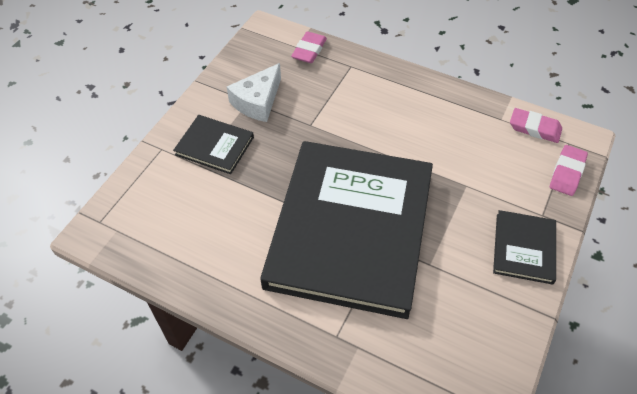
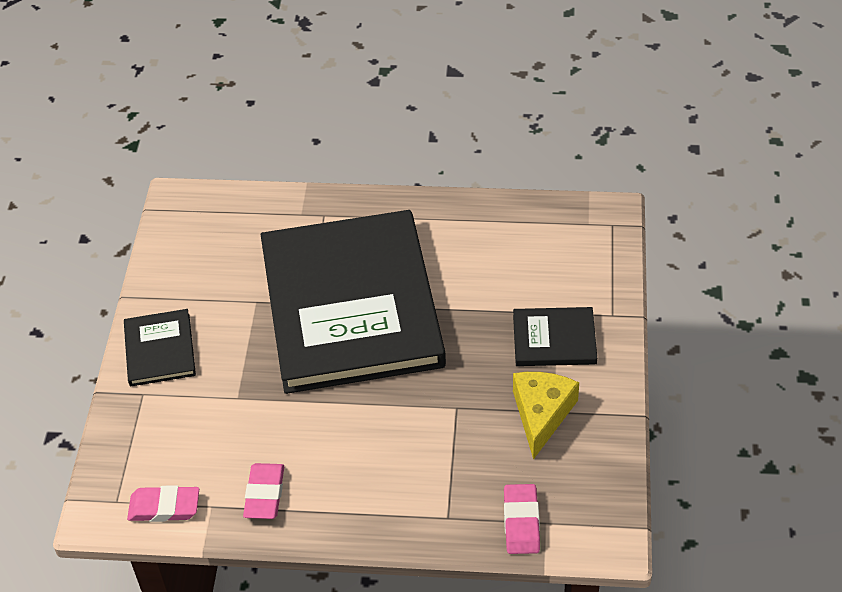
camera: 160 degrees right, 5 degrees down
white cheese [227,63,281,122] -> yellow cheese [513,372,579,460]
pink eraser [550,145,588,196] -> pink eraser moved to [243,463,284,519]

